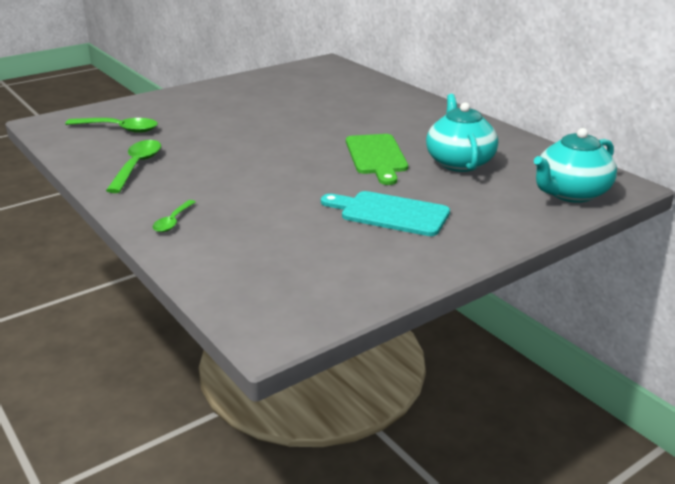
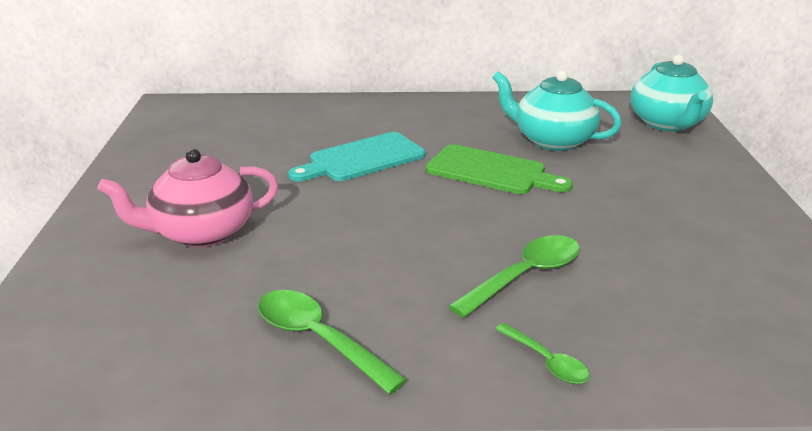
camera: 55 degrees left, 0 degrees up
green spoon [65,118,158,133] -> green spoon moved to [449,235,580,318]
turquoise cutting board [321,191,450,236] -> turquoise cutting board moved to [288,132,425,182]
none -> pink teapot [97,149,278,247]

